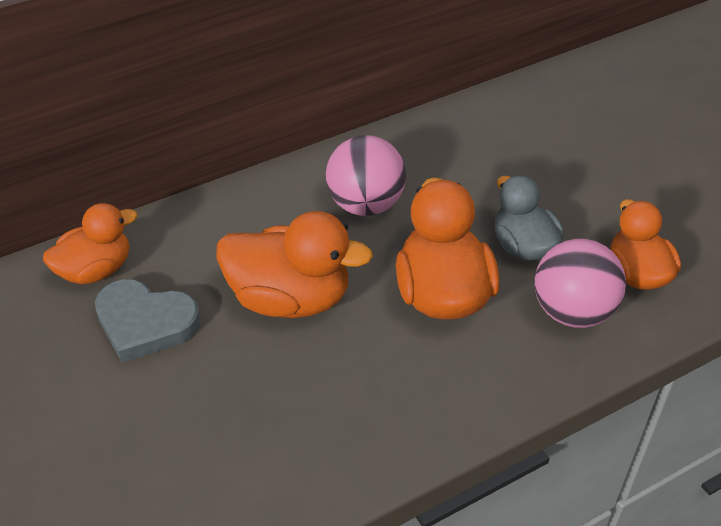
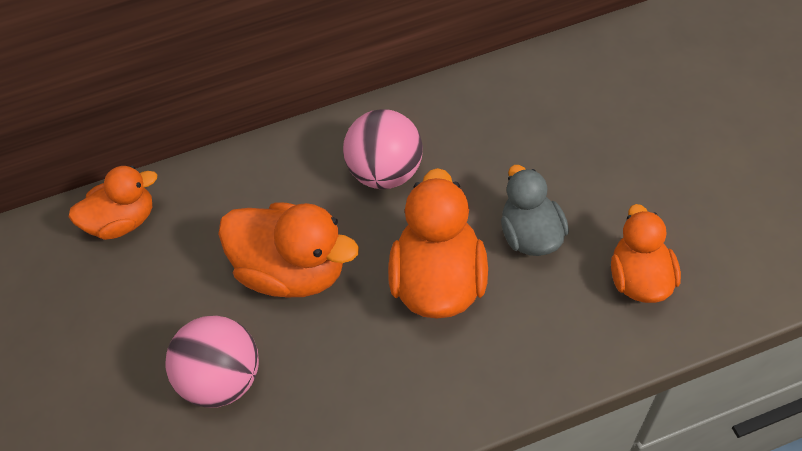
camera: 15 degrees right, 10 degrees up
grey heart [95,279,201,363] -> none
pink ball [535,239,626,328] -> pink ball moved to [166,315,259,408]

